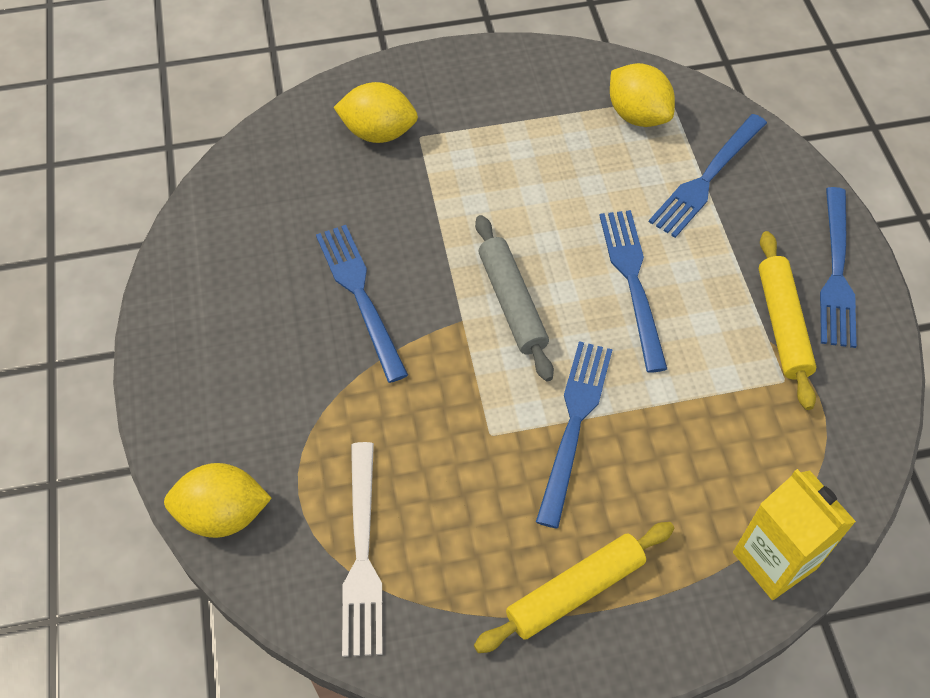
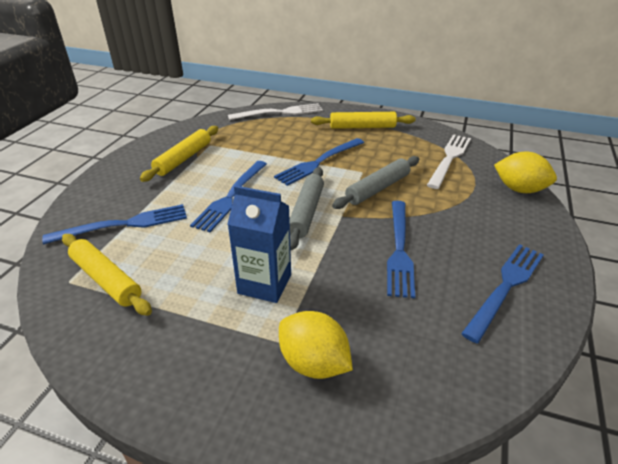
camera: 150 degrees left, 20 degrees down
yellow lemon [610,63,675,127] -> yellow rolling pin [62,234,152,316]
yellow carton [733,469,856,600] -> white fork [228,103,323,120]
blue fork [820,187,857,348] -> blue fork moved to [461,244,544,343]
none -> blue carton [228,186,291,303]
none -> grey rolling pin [332,156,419,209]

